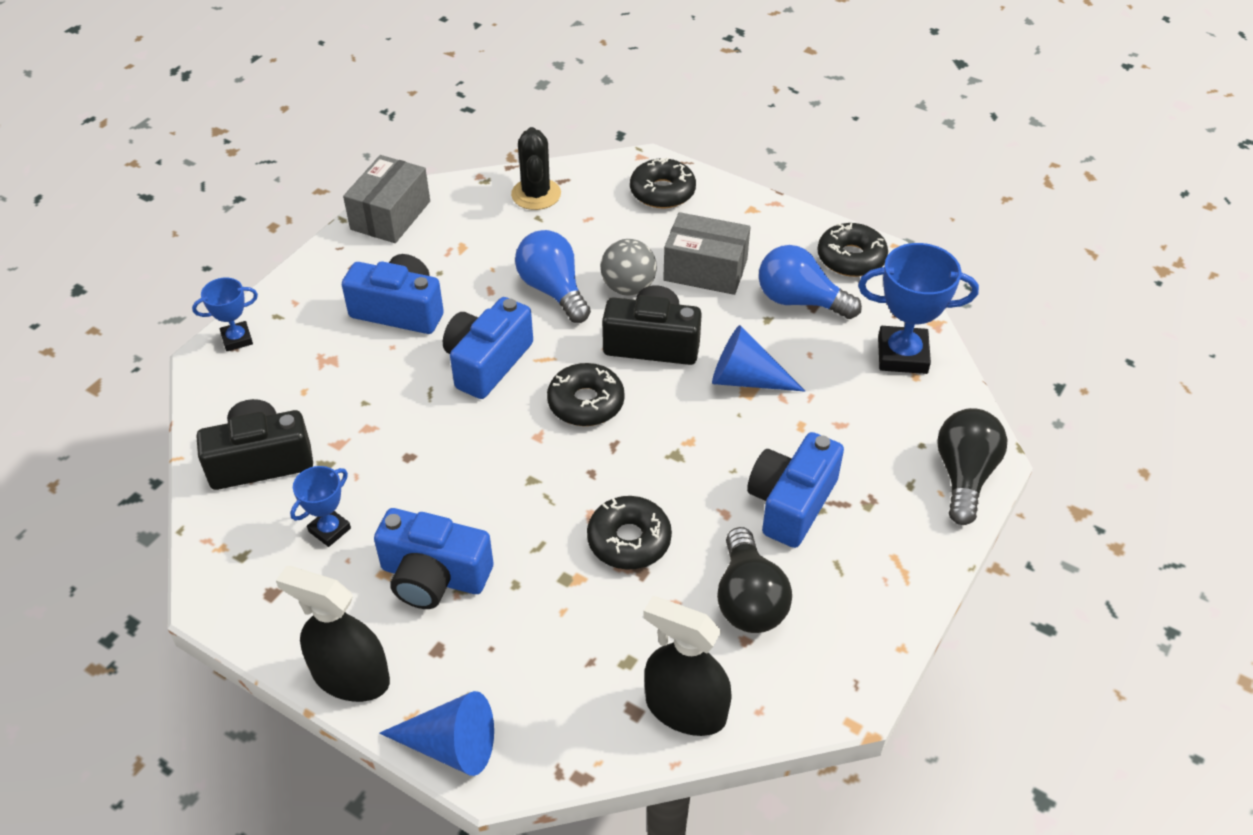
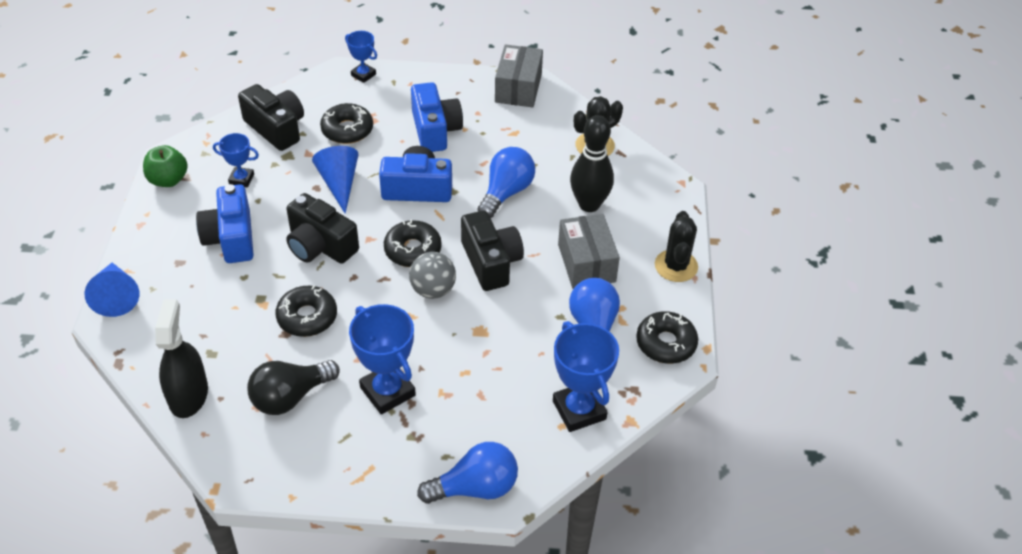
camera: 60 degrees right, 0 degrees up
black spray bottle [276,566,390,702] -> none
grey box [343,155,430,243] -> grey box turned 75 degrees counterclockwise [495,44,543,108]
grey ball [600,239,657,295] -> grey ball moved to [409,252,456,299]
black donut [630,158,696,208] -> black donut moved to [320,103,373,144]
blue cone [712,325,805,392] -> blue cone moved to [312,146,358,214]
blue camera [747,432,844,548] -> blue trophy [349,304,416,414]
black light bulb [937,408,1007,525] -> blue light bulb [417,442,518,504]
none -> green apple [143,145,188,187]
none -> black camera [286,193,359,264]
none -> black bowling pin [570,115,614,212]
none -> black cactus [655,211,698,282]

